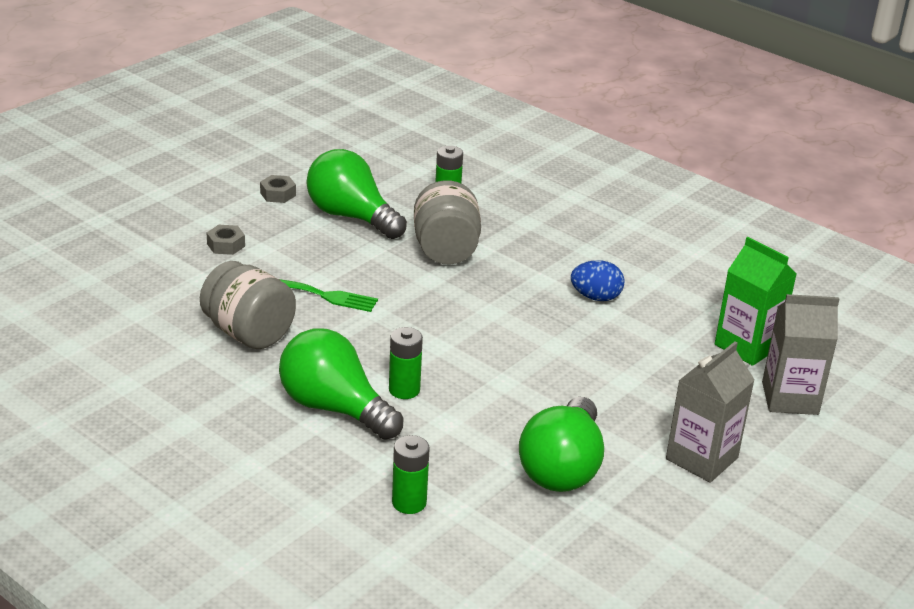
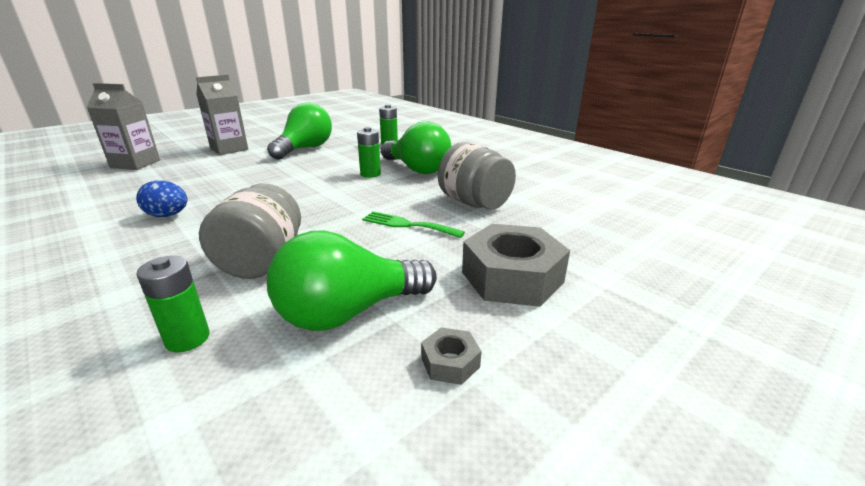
camera: 170 degrees left, 5 degrees down
grey nut [207,225,245,255] -> grey nut [462,224,570,307], size x2.23
green light bulb [306,149,407,239] -> green light bulb turned 105 degrees clockwise [267,231,437,331]
green carton [715,237,796,366] -> none

